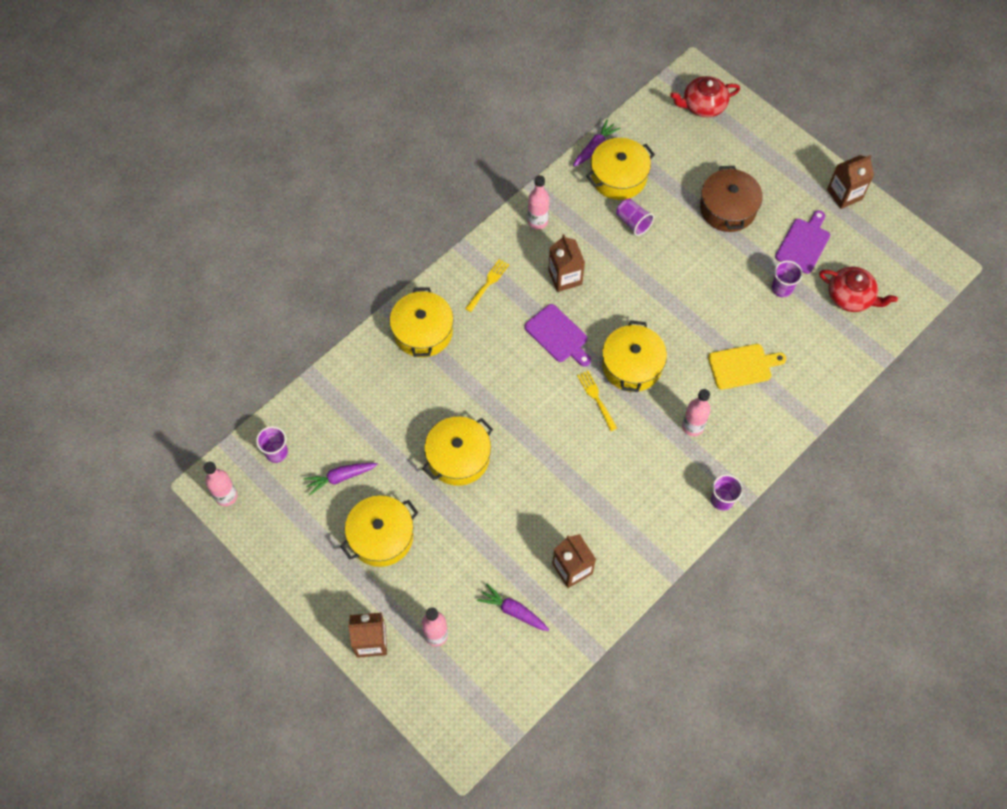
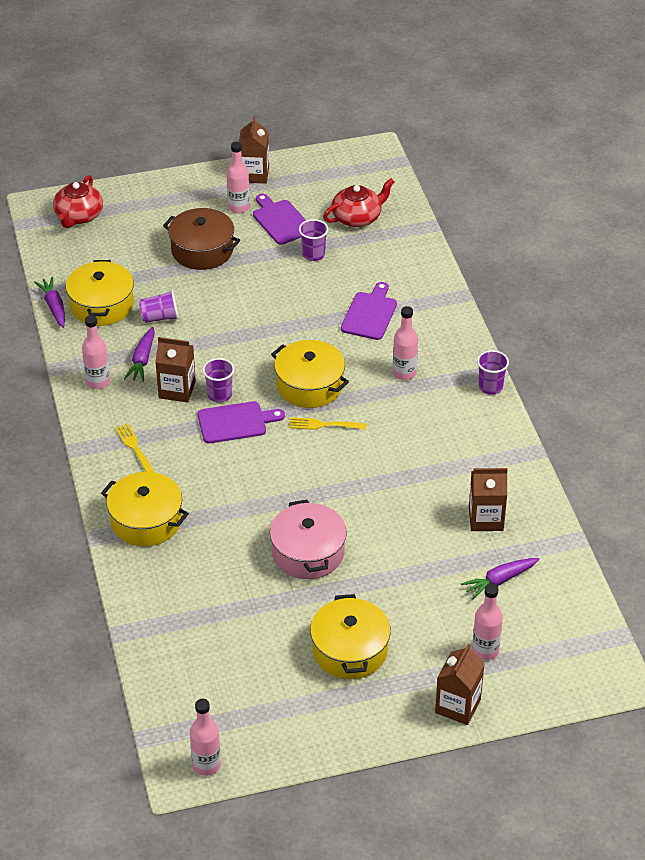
camera: 60 degrees left, 20 degrees down
purple cup [256,426,288,463] -> purple cup moved to [202,358,235,403]
purple carrot [304,463,378,495] -> purple carrot moved to [124,327,155,382]
yellow pot [422,416,493,486] -> pink pot [270,500,347,579]
yellow cutting board [708,344,786,390] -> purple cutting board [341,282,397,340]
none -> pink bottle [226,142,250,213]

